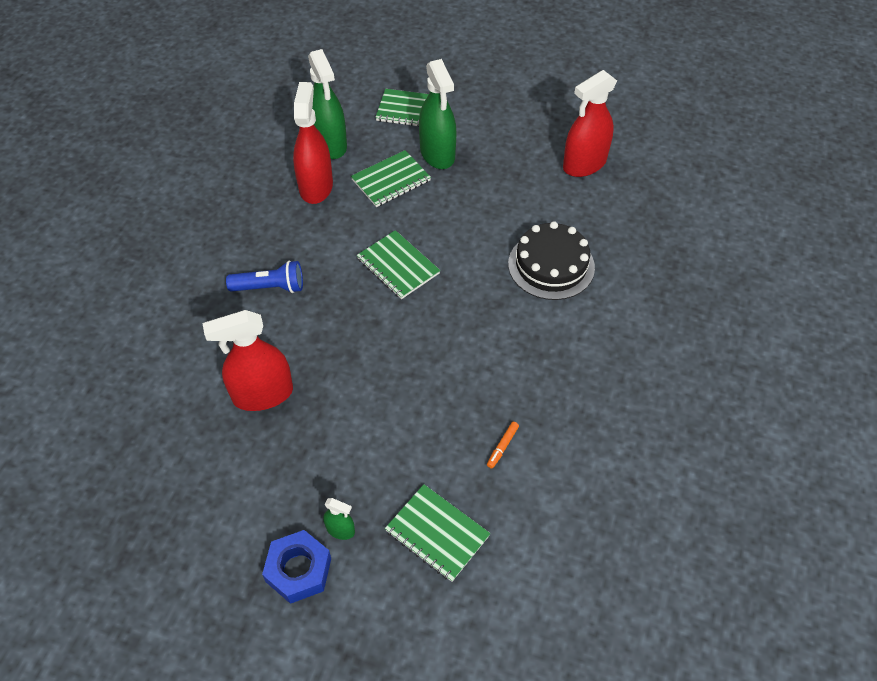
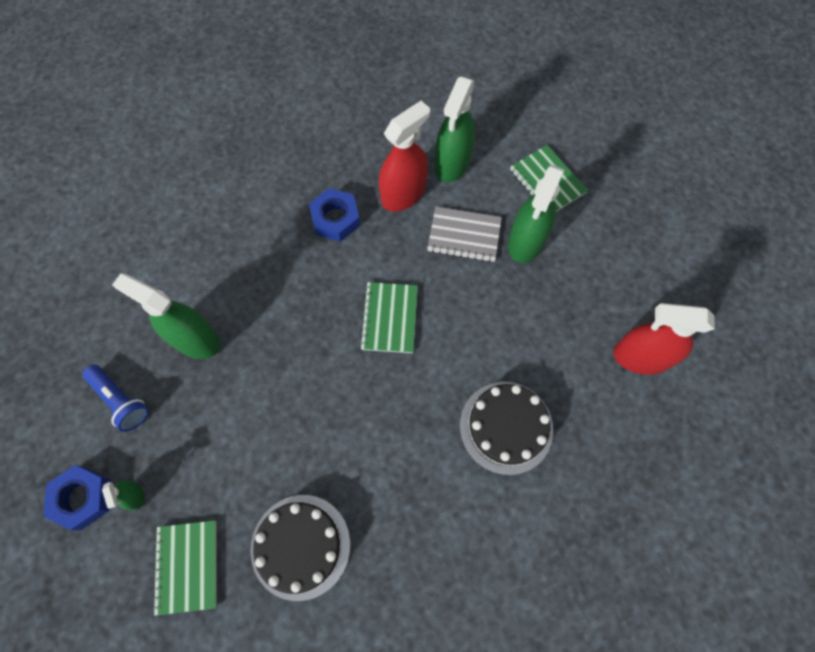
camera: 45 degrees right, 15 degrees up
red spray bottle [202,310,293,411] -> green spray bottle [112,273,220,359]
blue flashlight [226,260,303,293] -> blue flashlight moved to [82,365,149,432]
green notebook [351,150,431,207] -> grey notebook [427,207,502,262]
orange marker [487,422,519,469] -> black cake [250,495,350,601]
none -> blue nut [309,188,360,242]

